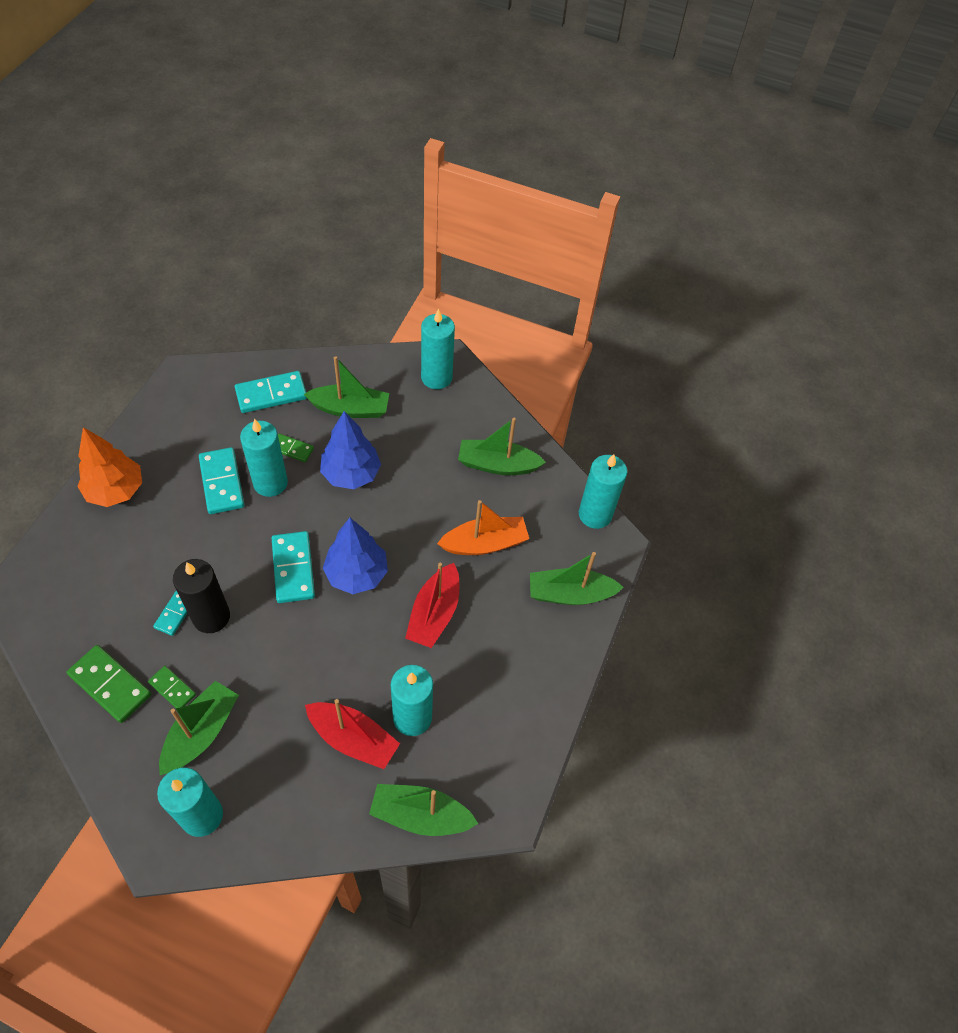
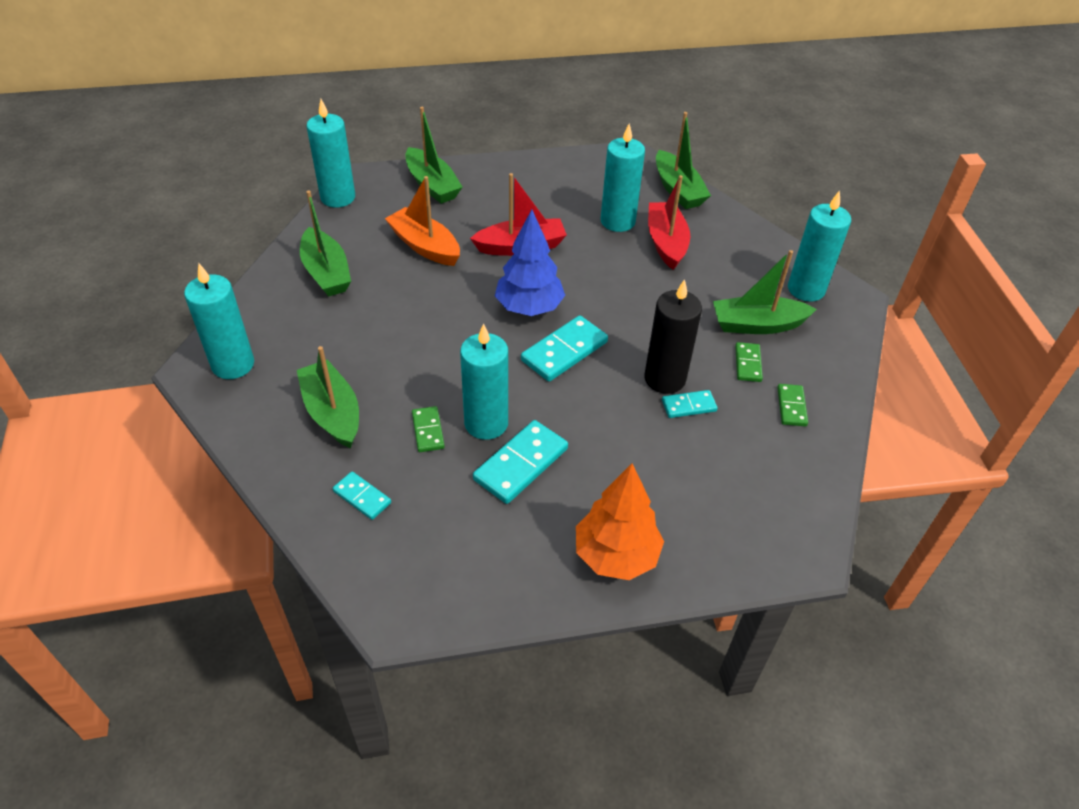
camera: 120 degrees left, 10 degrees down
green domino [67,645,151,723] -> green domino [777,384,808,426], size x0.57
turquoise domino [235,371,307,413] -> turquoise domino [333,472,391,520], size x0.57
blue tree [320,411,381,489] -> none

